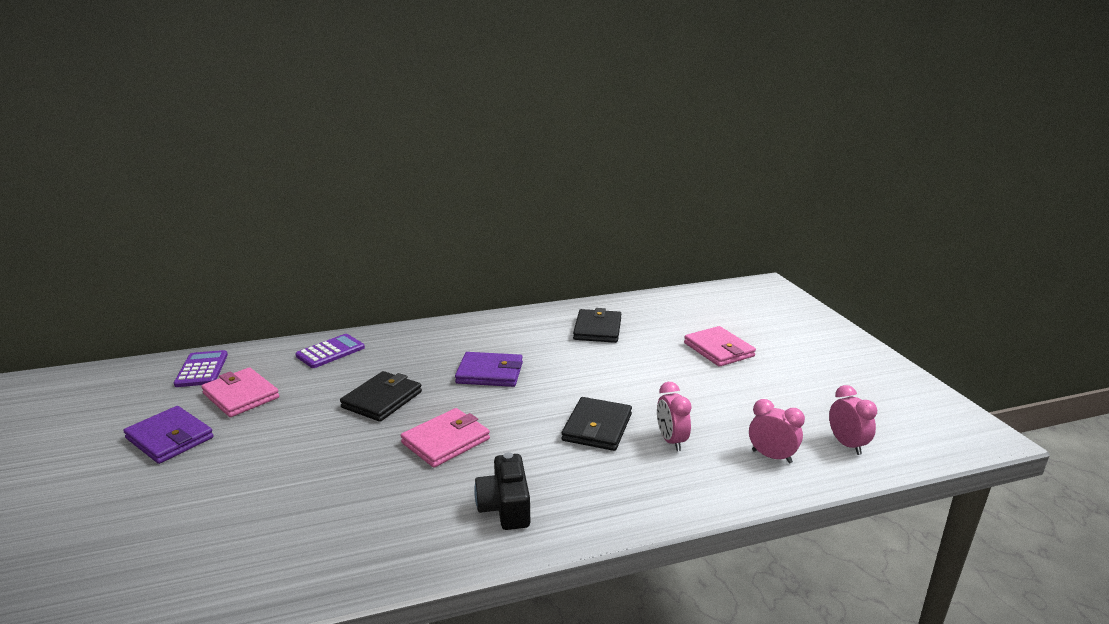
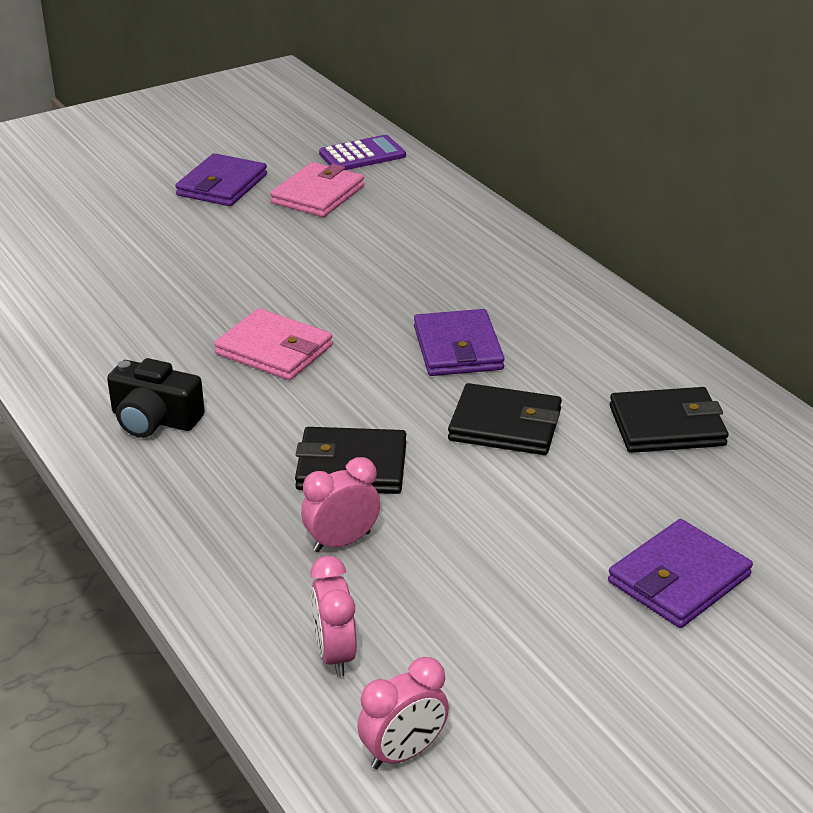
camera: 75 degrees right, 10 degrees up
purple calculator [295,334,365,368] -> none
black wallet [340,371,422,422] -> black wallet moved to [448,383,562,455]
black camera [474,452,530,530] -> black camera turned 135 degrees counterclockwise [107,358,205,438]
pink wallet [684,326,756,367] -> purple wallet [608,519,753,628]
pink clock [749,399,805,463] -> pink clock turned 150 degrees clockwise [310,556,357,677]

